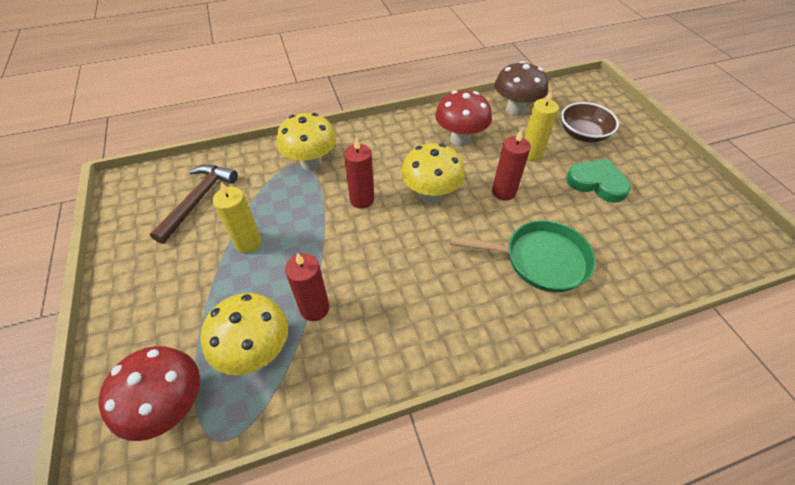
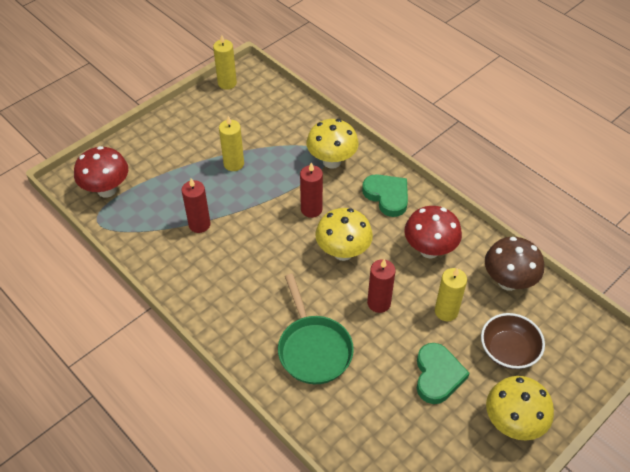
camera: 65 degrees right, 0 degrees up
brown hammer [150,165,238,244] -> none
yellow mushroom [200,293,288,375] -> yellow mushroom moved to [486,376,554,441]
none -> yellow candle [213,35,237,90]
none -> green heart [362,174,408,217]

